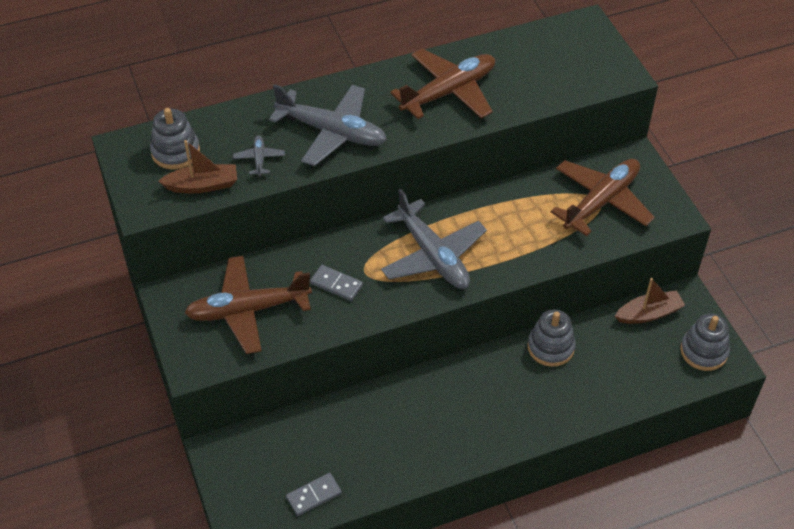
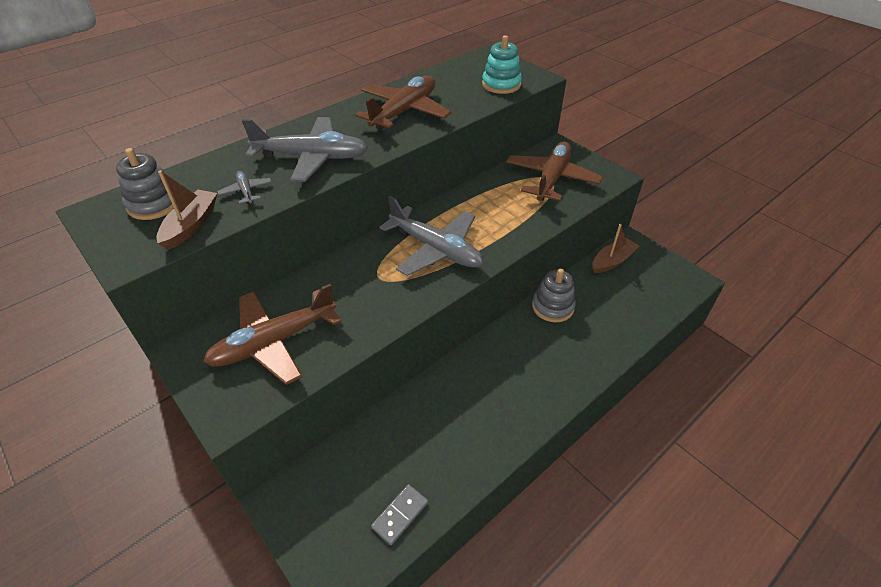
camera: 20 degrees left, 5 degrees down
brown boat [158,140,237,193] -> brown boat turned 45 degrees counterclockwise [156,170,217,250]
grey domino [310,265,363,301] -> none
grey stacking toy [680,314,730,371] -> none
none -> turquoise stacking toy [482,35,522,94]

